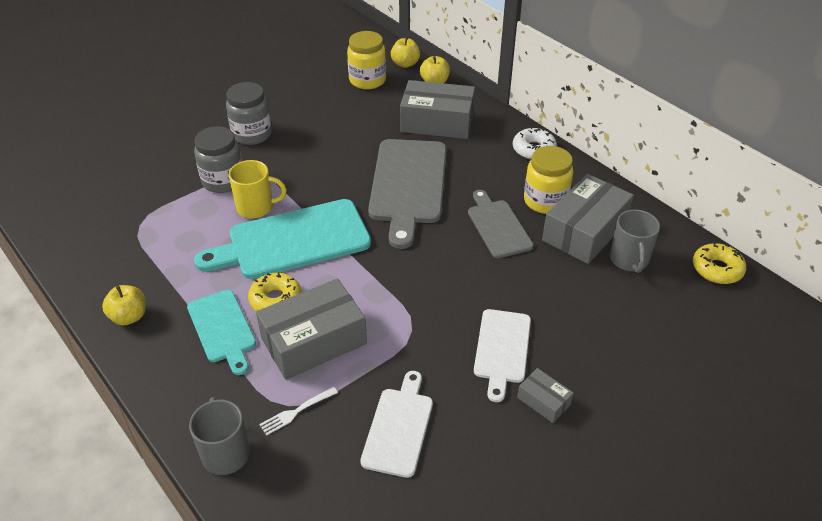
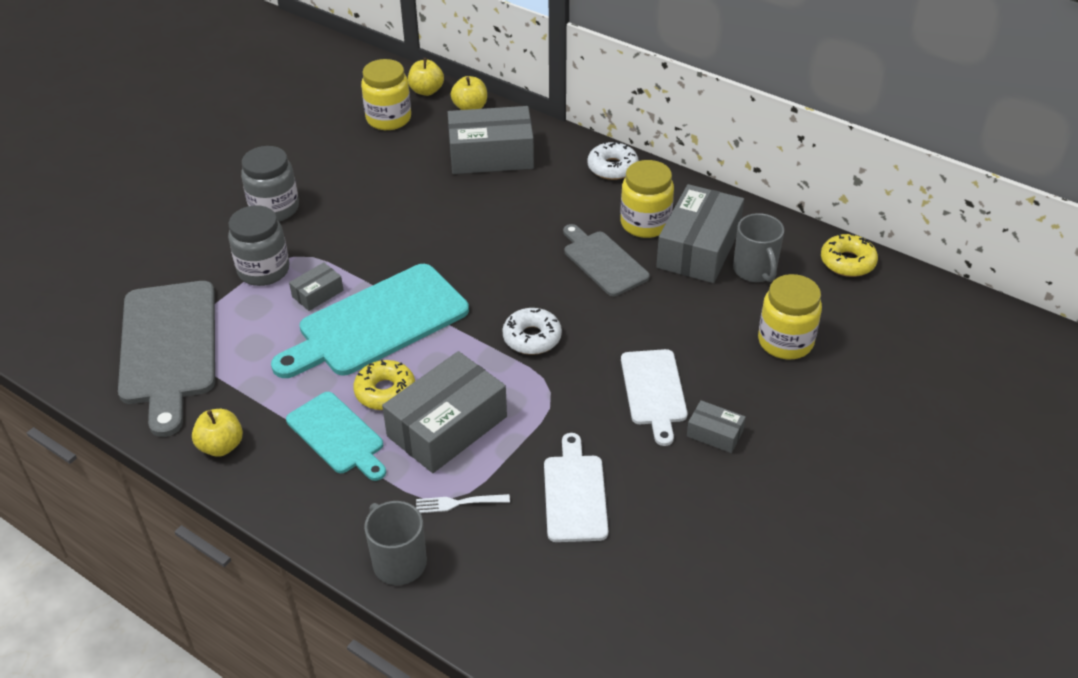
camera: 15 degrees left, 0 degrees up
yellow mug [229,160,287,218] -> grey box [289,262,344,311]
white fork [259,387,338,436] -> white fork turned 45 degrees clockwise [416,494,510,513]
grey cutting board [368,139,447,249] -> grey cutting board moved to [118,281,215,437]
none -> white donut [502,308,562,355]
none -> yellow jar [758,274,822,359]

